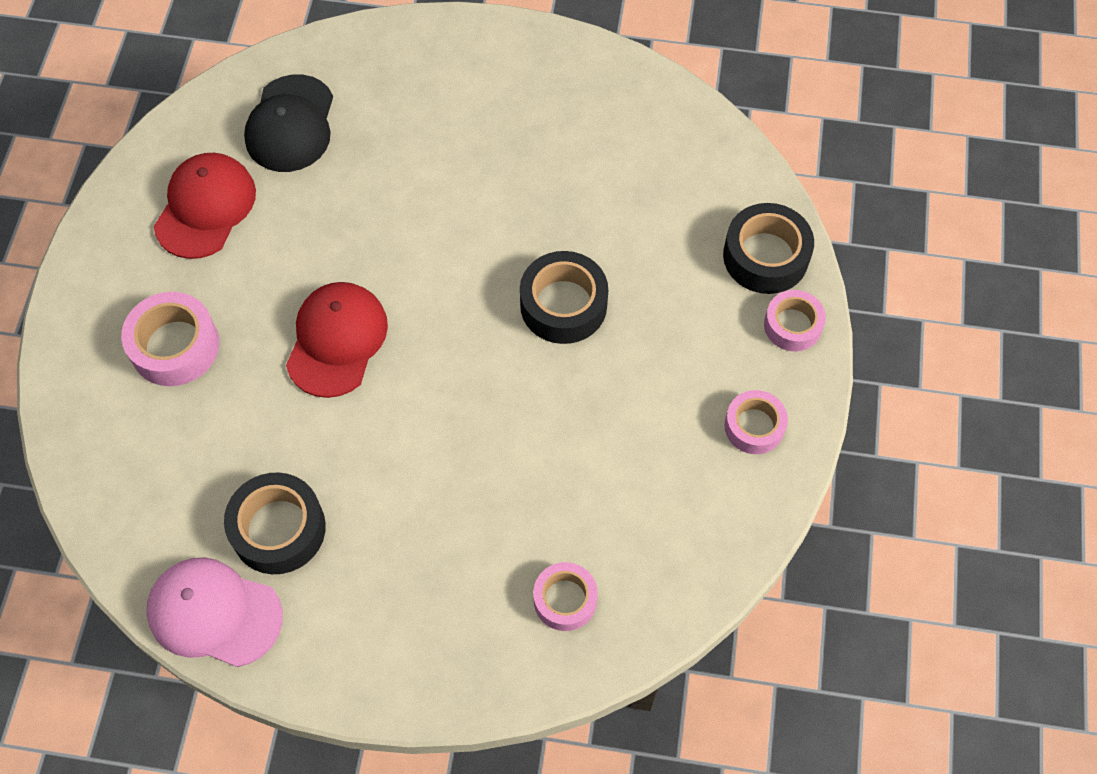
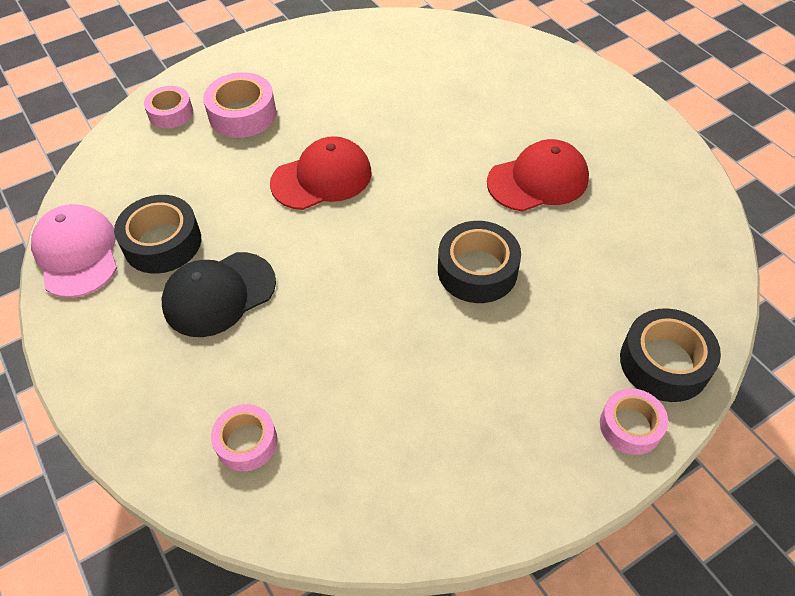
camera: 50 degrees right, 10 degrees down
red cap [154,153,256,259] -> red cap moved to [487,139,589,212]
black cap [244,74,333,172] -> black cap moved to [162,252,276,337]
pink tape [724,390,788,454] -> pink tape moved to [144,86,193,129]

